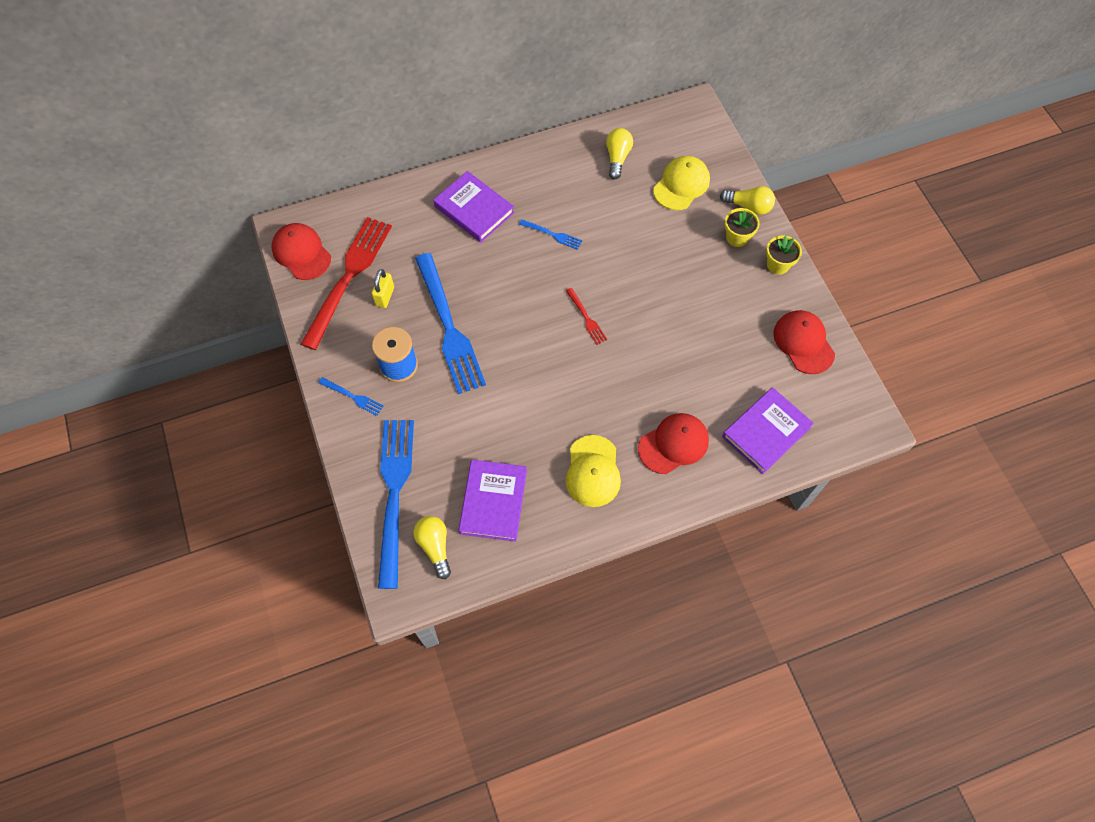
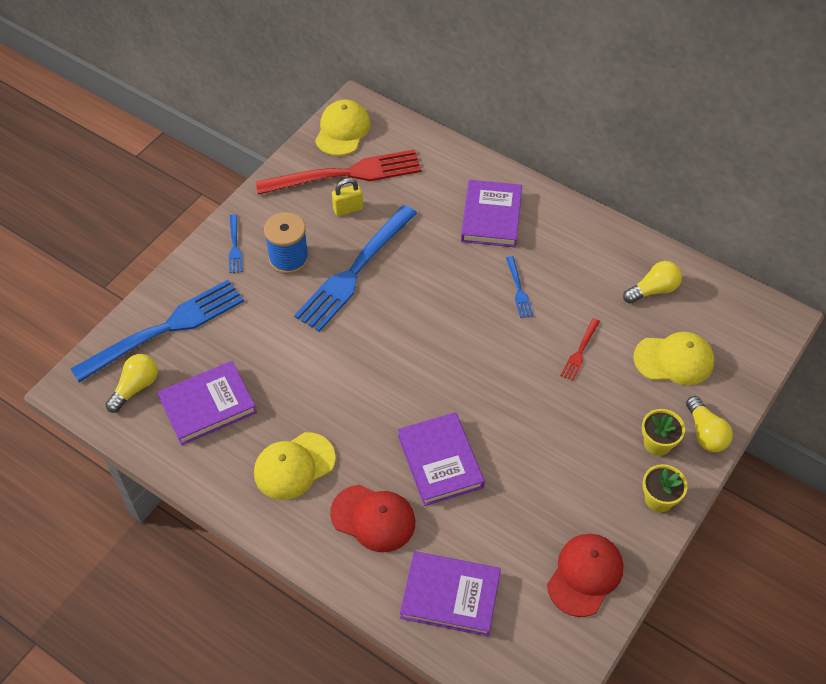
camera: 55 degrees right, 10 degrees down
red cap [271,223,331,280] -> yellow cap [315,99,371,156]
red fork [566,288,607,345] -> red fork moved to [560,318,600,381]
none -> purple book [398,412,485,506]

